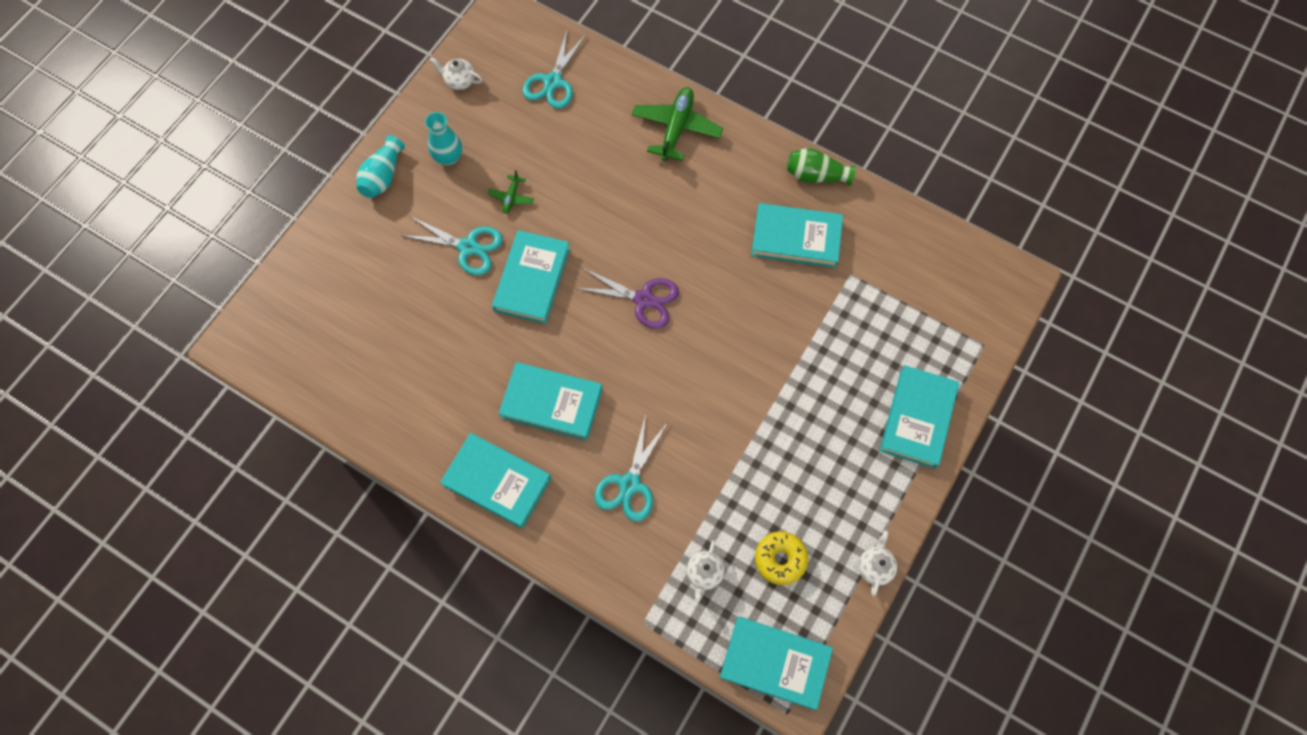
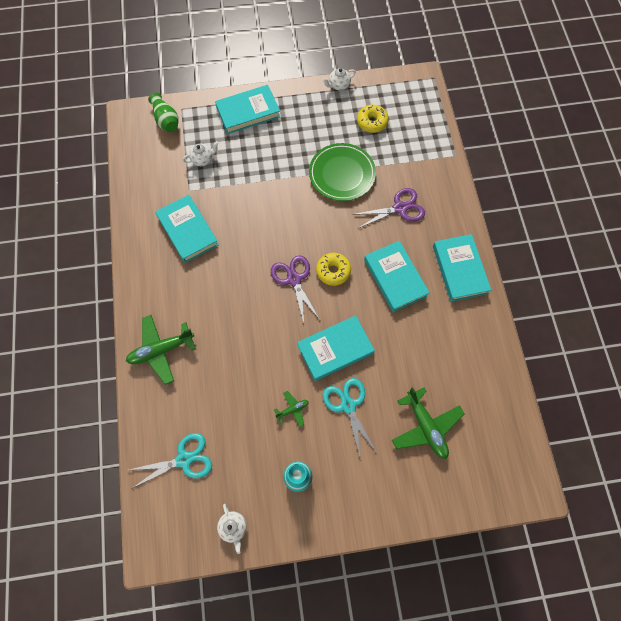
camera: 130 degrees left, 0 degrees up
turquoise vase [357,135,405,198] -> none
turquoise scissors [594,414,668,522] -> purple scissors [352,188,425,228]
white teapot [686,540,725,602] -> white teapot moved to [183,141,219,166]
turquoise book [720,616,833,710] -> none
green vase [787,148,856,186] -> green vase moved to [148,93,179,132]
none -> green plate [309,143,376,201]
none -> yellow donut [316,253,351,286]
none -> green plane [392,387,465,459]

